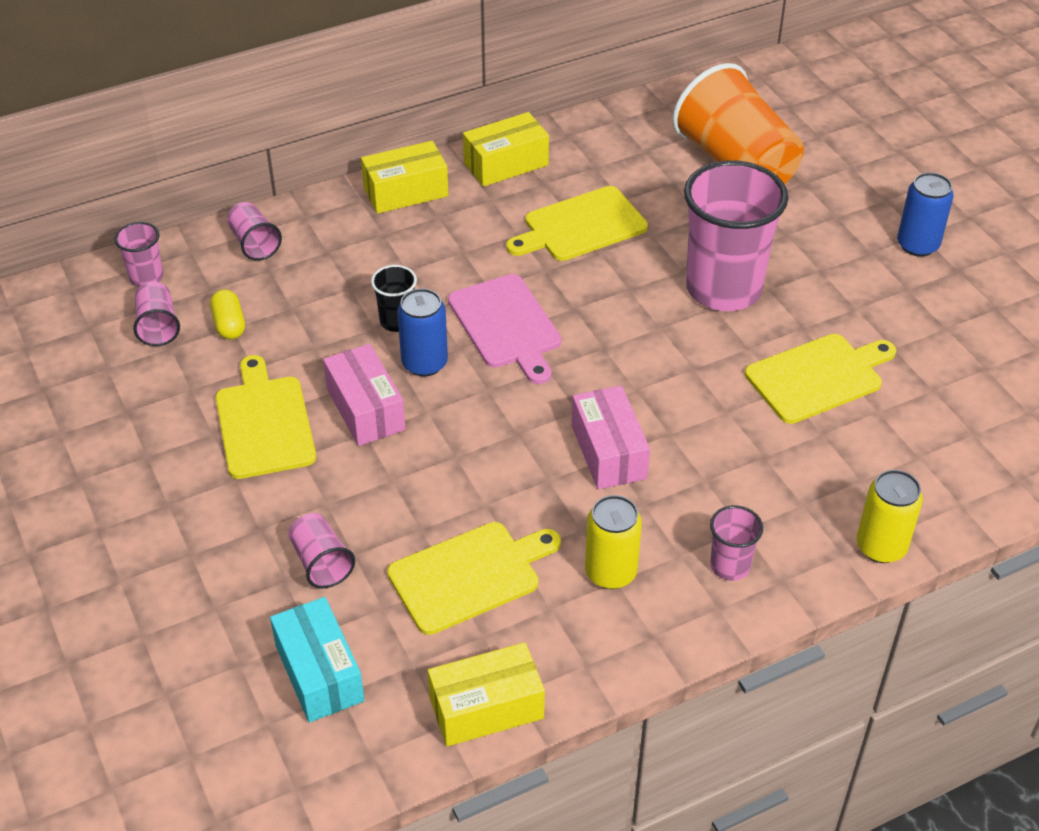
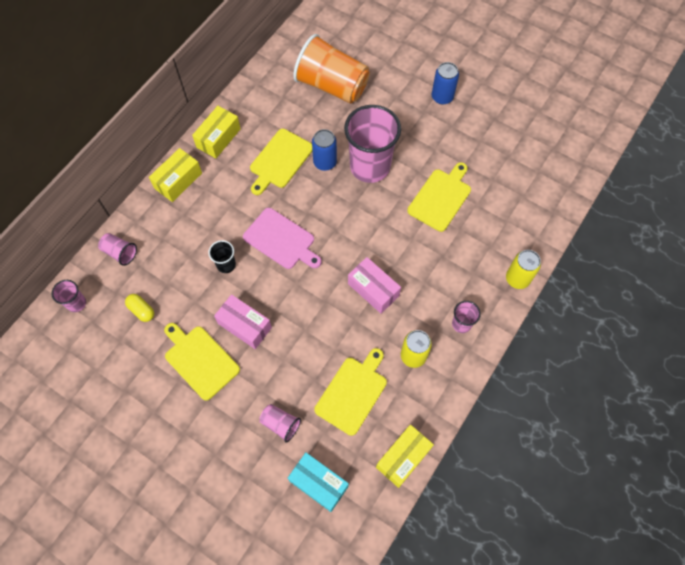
camera: 30 degrees left, 20 degrees up
pink cup [133,282,180,346] -> none
blue can [397,288,448,376] -> blue can moved to [312,129,337,171]

